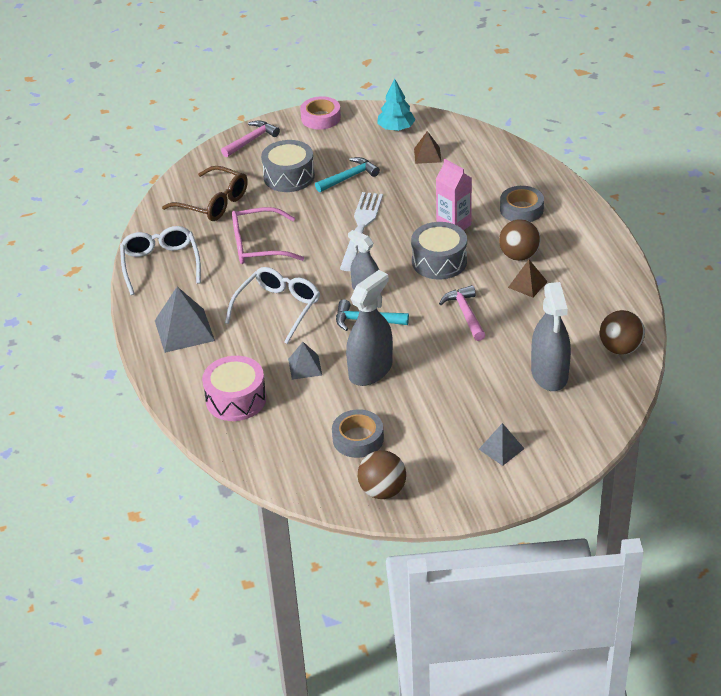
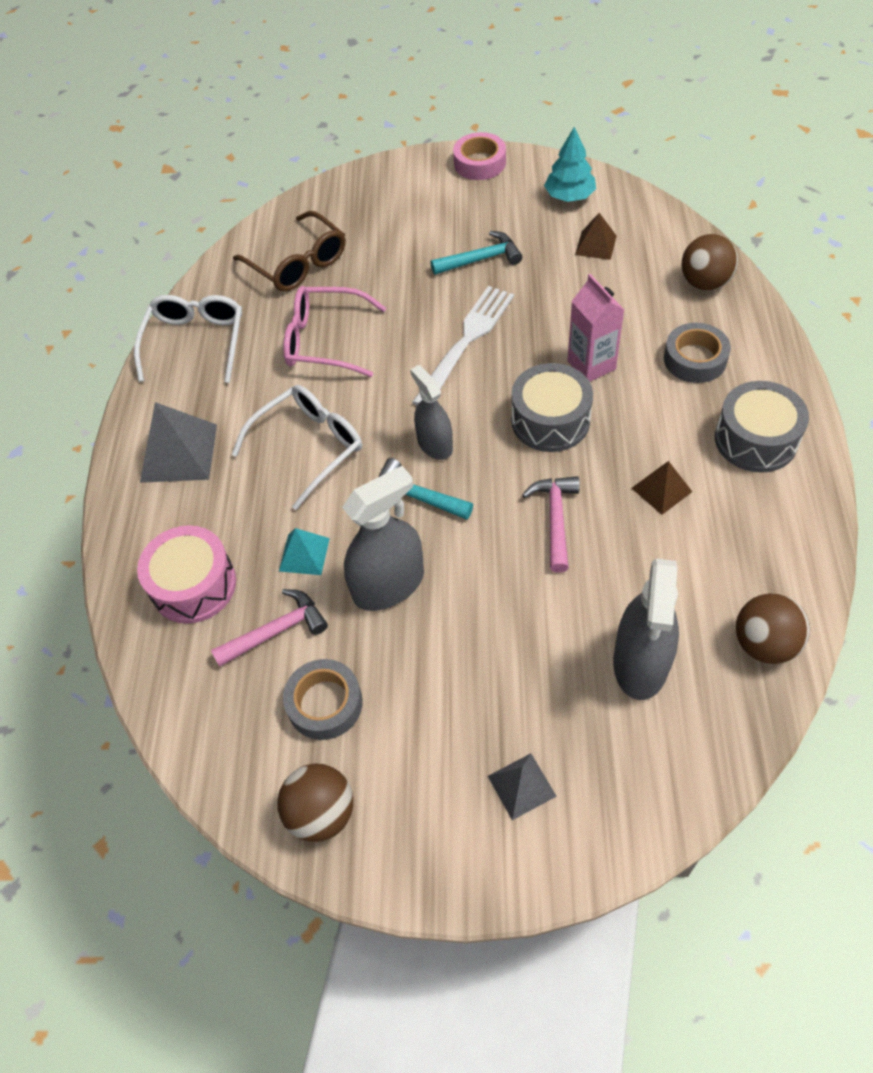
camera: 20 degrees right, 15 degrees up
pink hammer [221,120,280,157] -> pink hammer moved to [211,589,328,667]
grey drum [261,140,315,192] -> grey drum moved to [715,381,809,473]
grey pyramid [288,342,322,380] -> turquoise pyramid [279,528,330,575]
brown ball [499,219,541,261] -> brown ball moved to [682,234,738,291]

